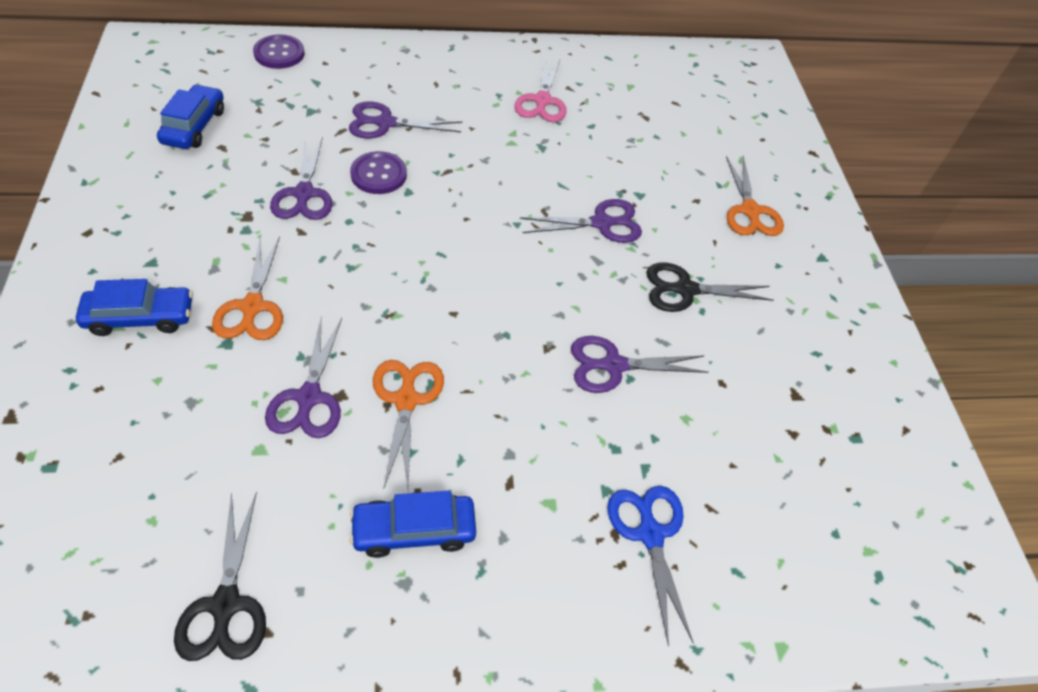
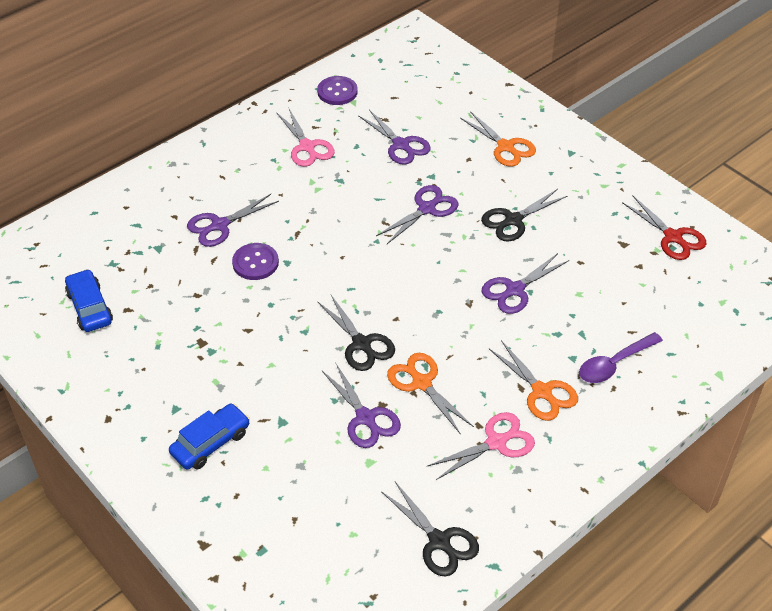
camera: 30 degrees left, 5 degrees down
orange scissors [212,236,283,340] -> orange scissors moved to [489,340,578,421]
purple button [253,34,305,69] -> purple button moved to [317,76,358,105]
purple scissors [270,137,333,220] -> purple scissors moved to [358,110,431,165]
blue car [350,490,476,558] -> pink scissors [428,412,535,480]
blue scissors [607,486,693,647] -> purple spoon [579,332,663,383]
none -> black scissors [318,295,395,371]
none -> red scissors [622,196,706,260]

